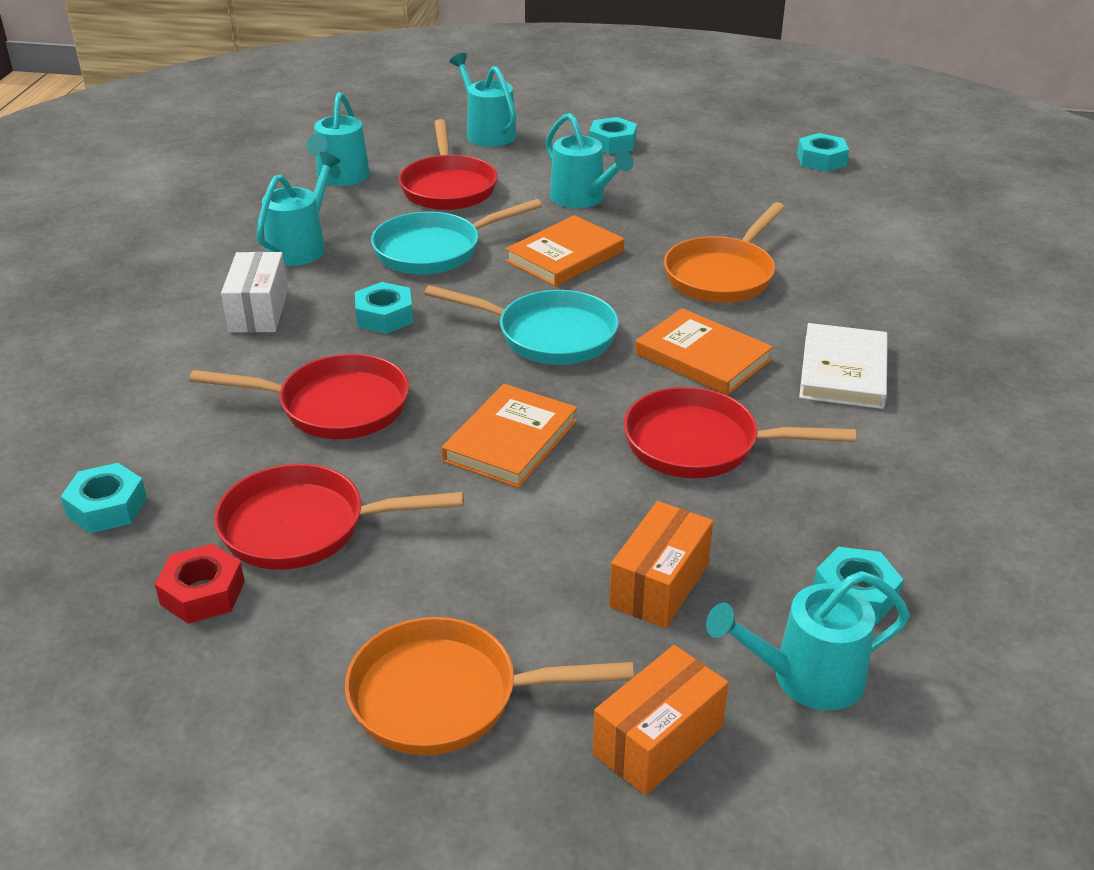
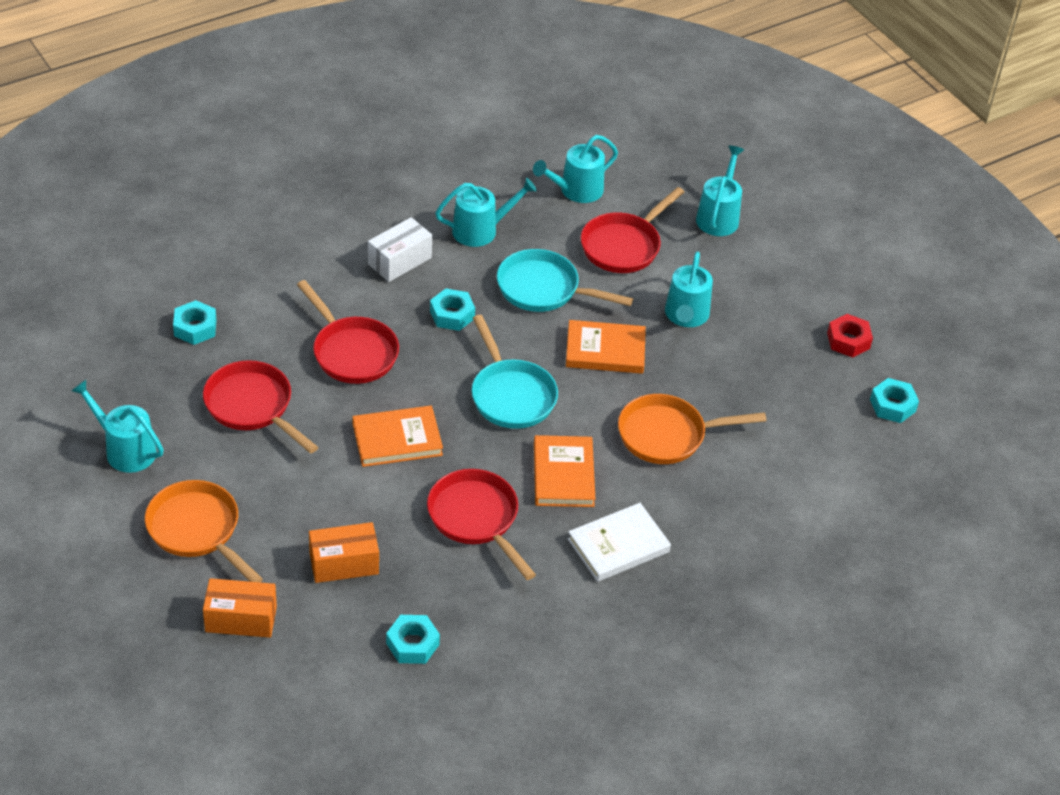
camera: 45 degrees right, 10 degrees up
red nut [155,544,245,624] -> red nut moved to [827,314,873,358]
turquoise nut [589,117,637,154] -> none
turquoise watering can [706,571,910,711] -> turquoise watering can moved to [71,380,164,473]

